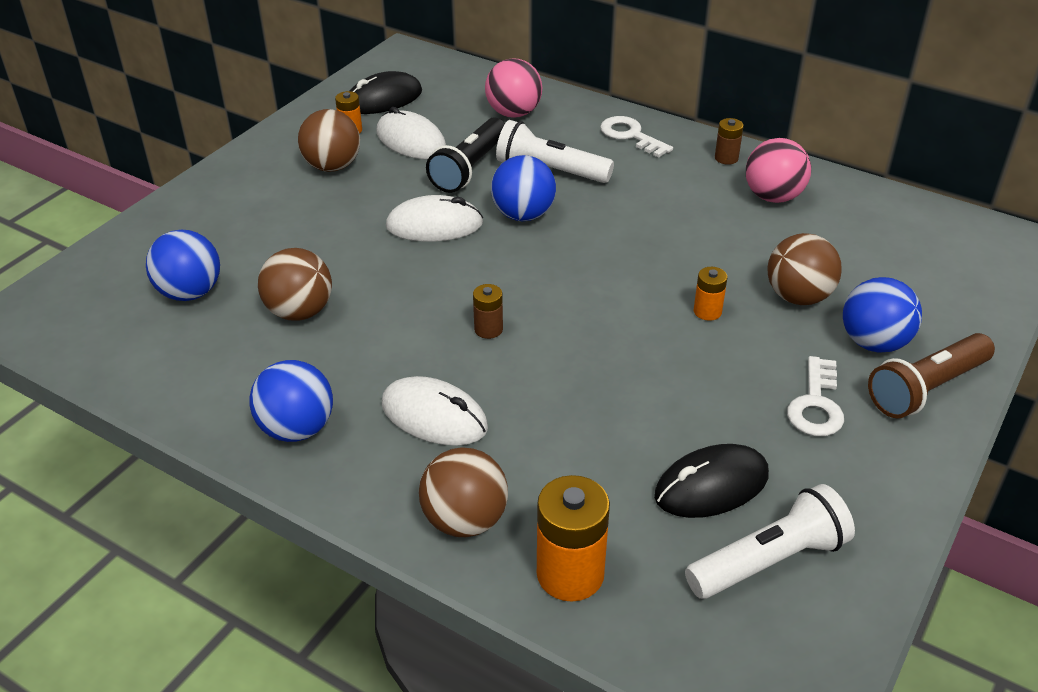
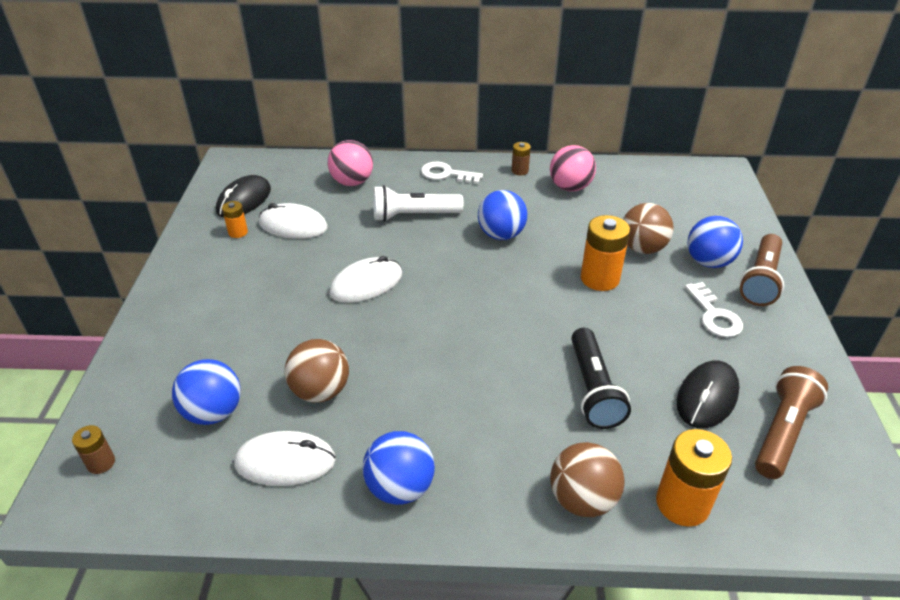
camera: 30 degrees left, 0 degrees up
brown ball [298,109,360,172] -> none
white mouse [382,376,488,446] -> white mouse moved to [234,431,336,486]
black flashlight [426,117,505,193] -> black flashlight moved to [571,328,631,429]
brown battery [473,284,503,339] -> brown battery moved to [72,425,115,474]
blue ball [491,155,556,221] -> blue ball moved to [478,190,527,240]
white flashlight [685,484,855,599] -> brown flashlight [755,366,828,479]
orange battery [694,267,727,321] -> orange battery [581,215,630,291], size x1.88

